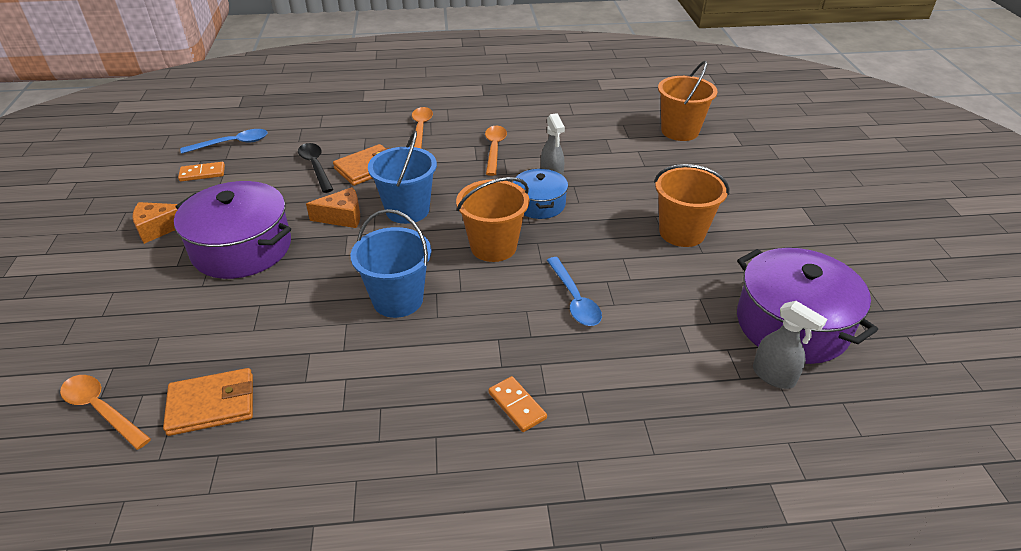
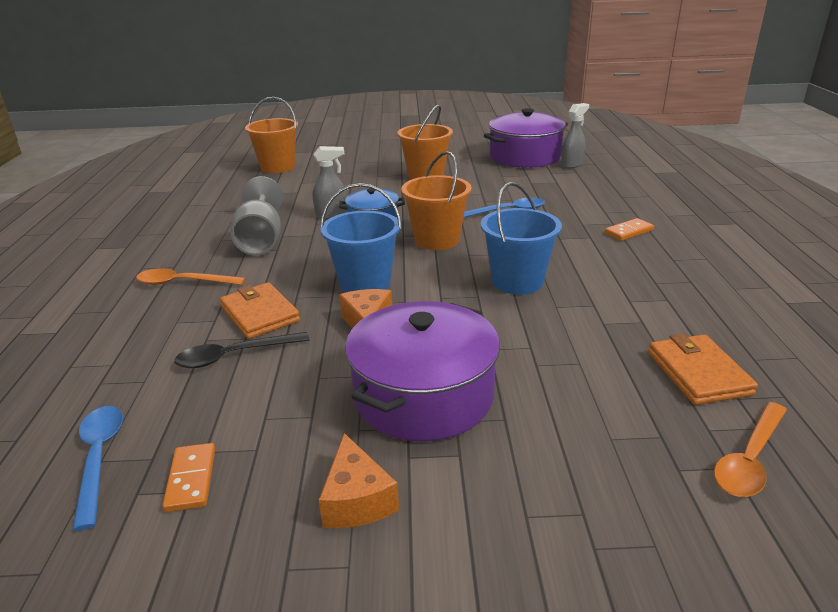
camera: 85 degrees left, 10 degrees down
orange spoon [485,126,507,176] -> grey goblet [231,176,284,255]

